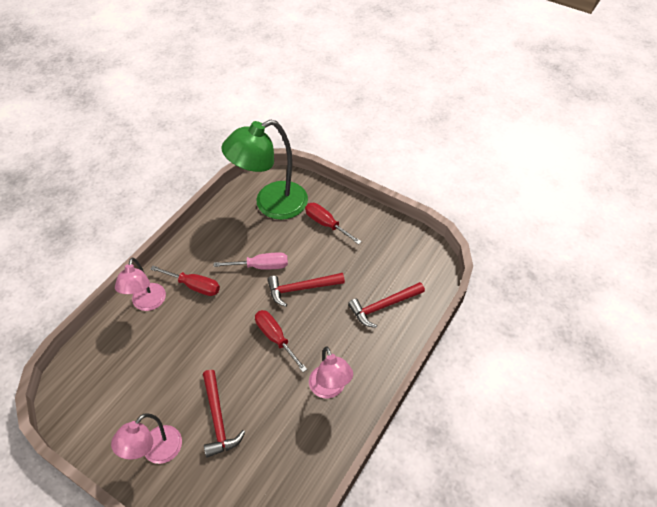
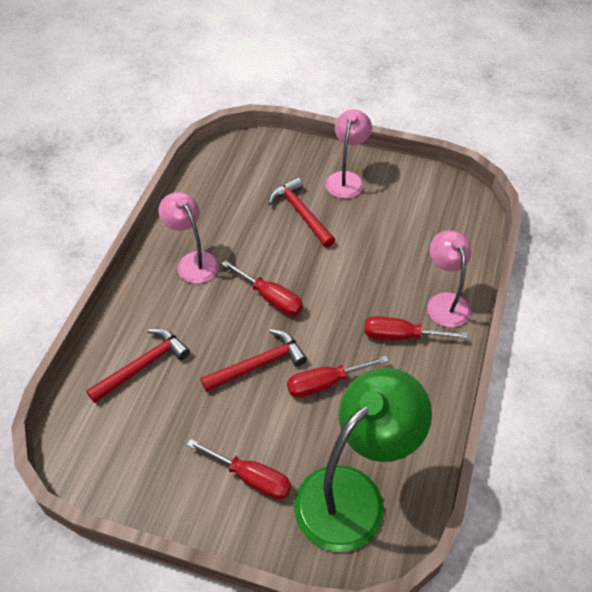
camera: 165 degrees right, 0 degrees up
pink screwdriver [214,253,288,269] -> red screwdriver [287,355,389,398]

